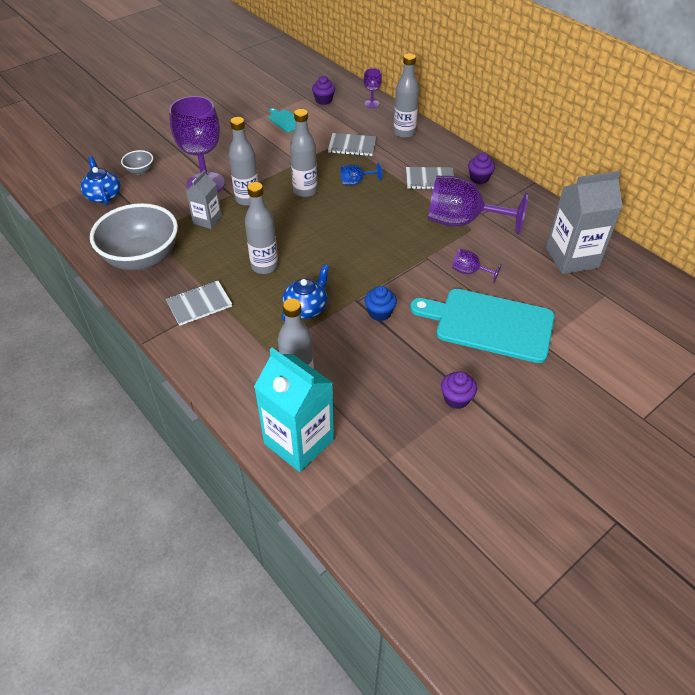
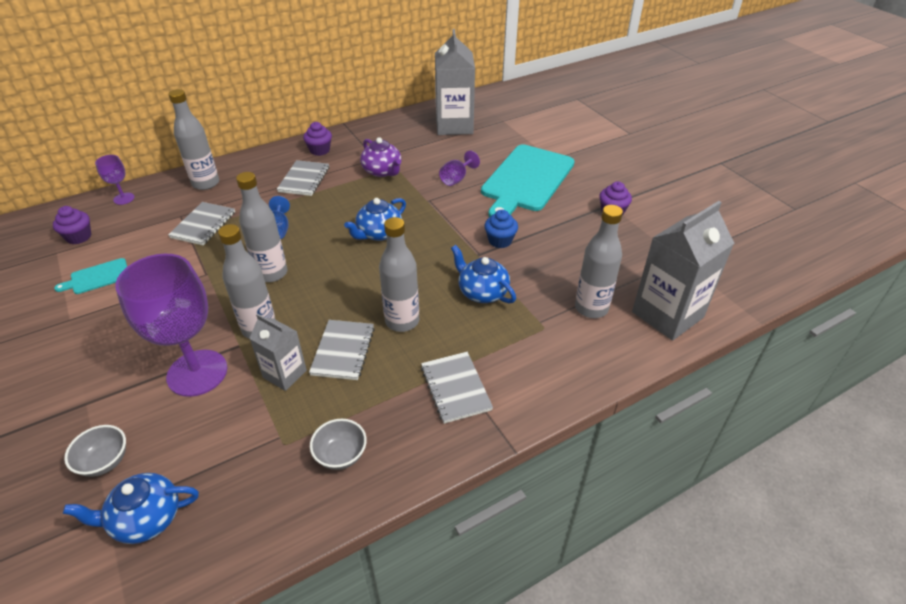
camera: 80 degrees left, 5 degrees down
grey bowl [90,203,178,270] -> grey bowl [310,419,367,470], size x0.43
turquoise carton [254,348,334,472] -> grey carton [632,201,734,341]
purple goblet [428,176,528,234] -> purple teapot [360,137,401,177]
none -> grey notebook [309,320,375,380]
none -> blue teapot [344,198,406,241]

